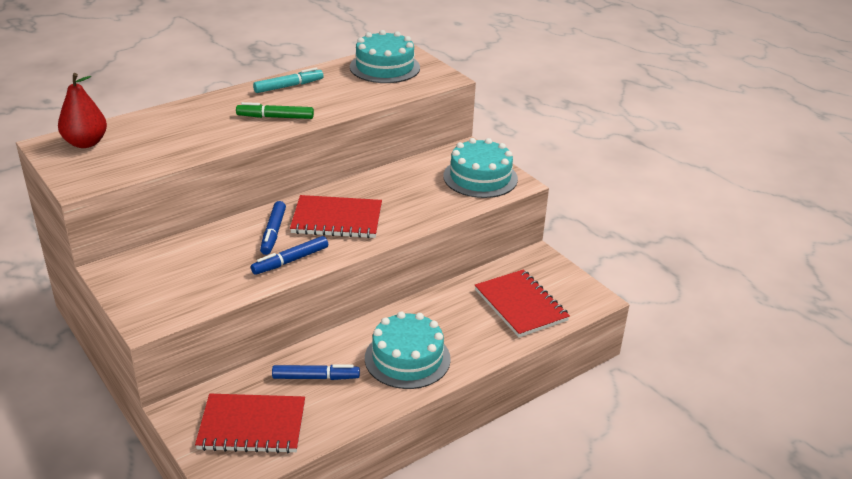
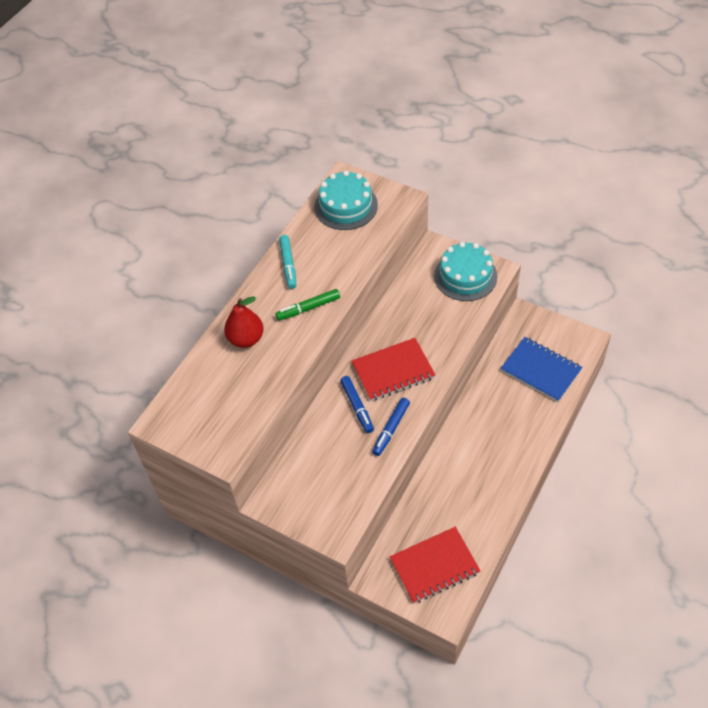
camera: 20 degrees left, 20 degrees up
red pear [58,73,107,148] -> red pear moved to [224,296,264,348]
turquoise marker [253,68,323,93] -> turquoise marker turned 135 degrees clockwise [279,235,296,289]
blue marker [272,364,360,380] -> none
turquoise cake [365,311,451,389] -> none
red notebook [475,269,570,337] -> blue notebook [501,337,582,402]

